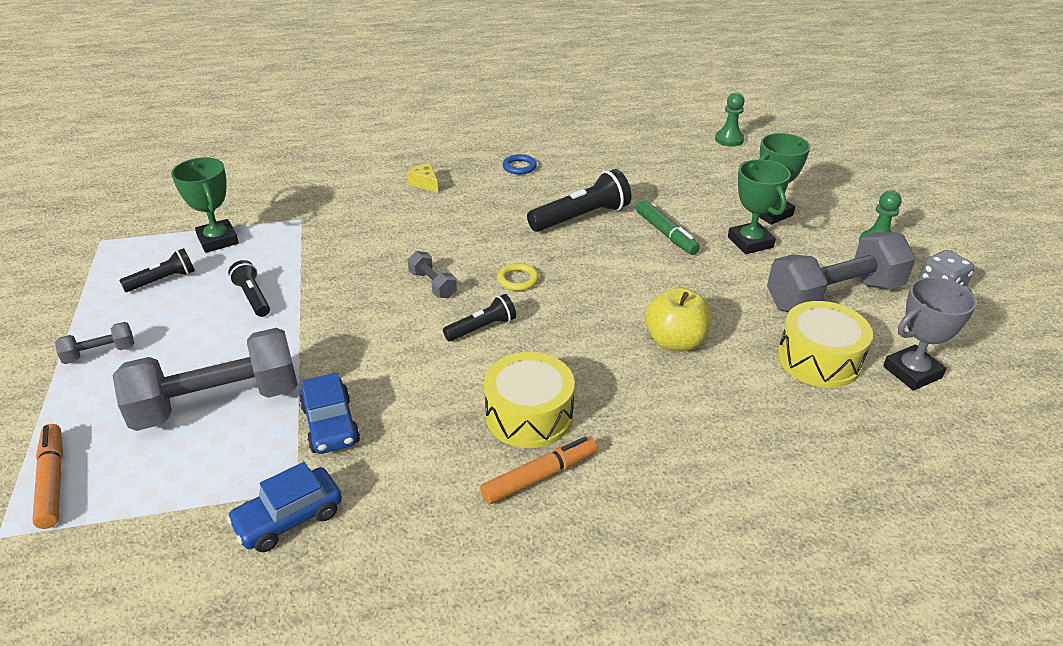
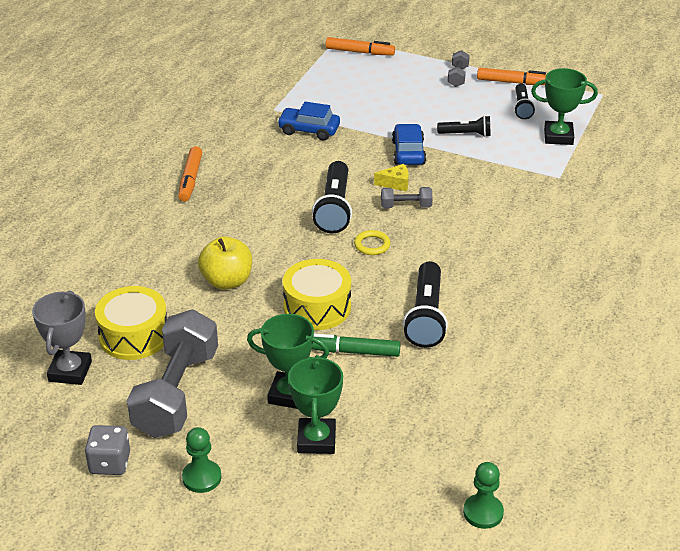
camera: 125 degrees right, 0 degrees up
grey dumbbell [113,328,298,431] -> none
blue car [226,462,342,552] -> blue car moved to [392,124,426,165]
yellow cheese [407,163,438,193] -> yellow cheese moved to [374,164,409,191]
black flashlight [443,294,516,341] -> black flashlight [312,161,352,233], size x1.70
yellow drum [484,352,575,448] -> yellow drum moved to [283,259,351,330]
blue ring [503,154,537,175] -> none
none -> orange marker [477,68,547,85]

